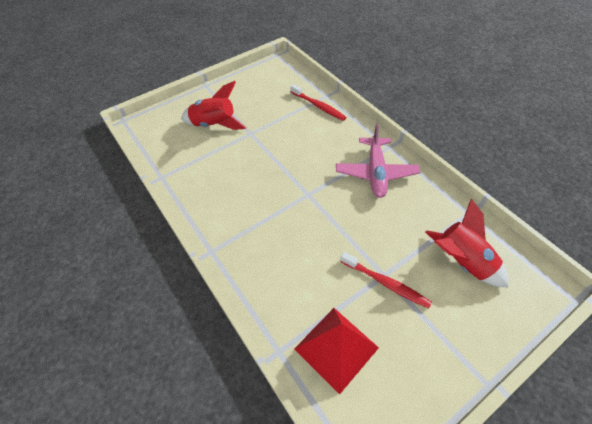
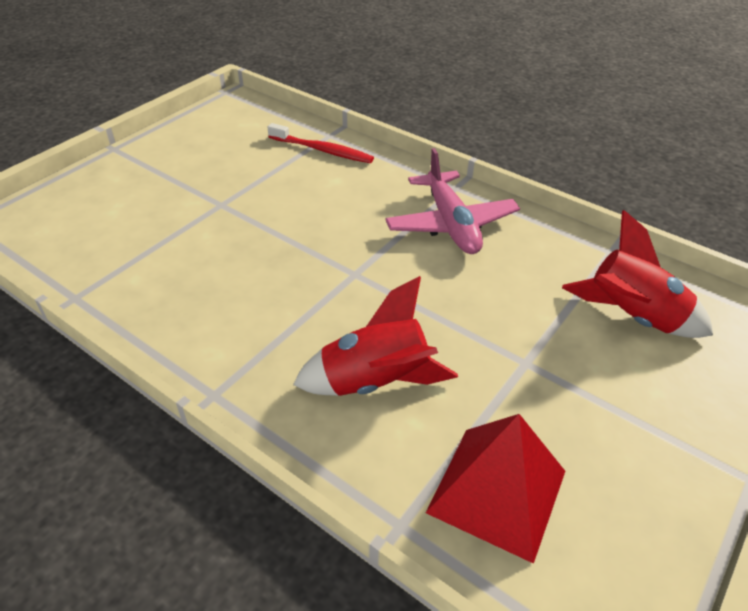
camera: 20 degrees left, 10 degrees down
red rocket [181,81,247,130] -> red rocket moved to [293,276,458,396]
red toothbrush [340,252,432,309] -> none

